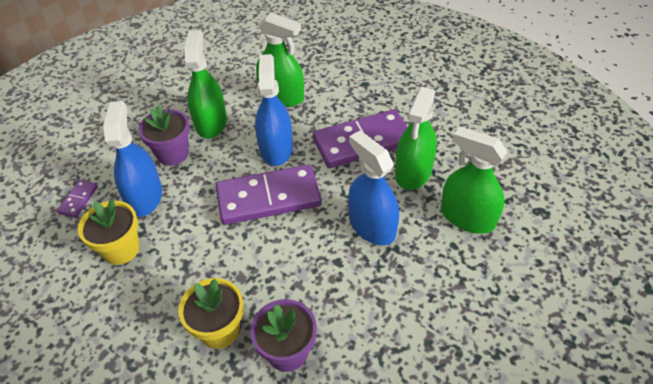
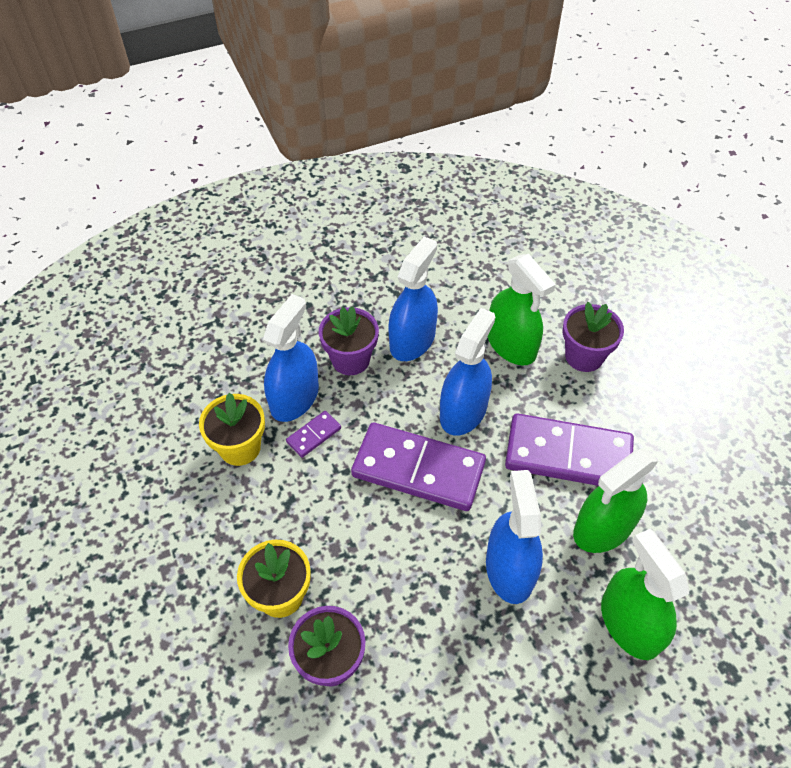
camera: 30 degrees right, 5 degrees up
purple domino [57,180,98,218] -> purple domino moved to [286,411,341,458]
green spray bottle [184,30,227,138] -> blue spray bottle [388,237,438,361]
none -> purple flower pot [563,302,624,372]

